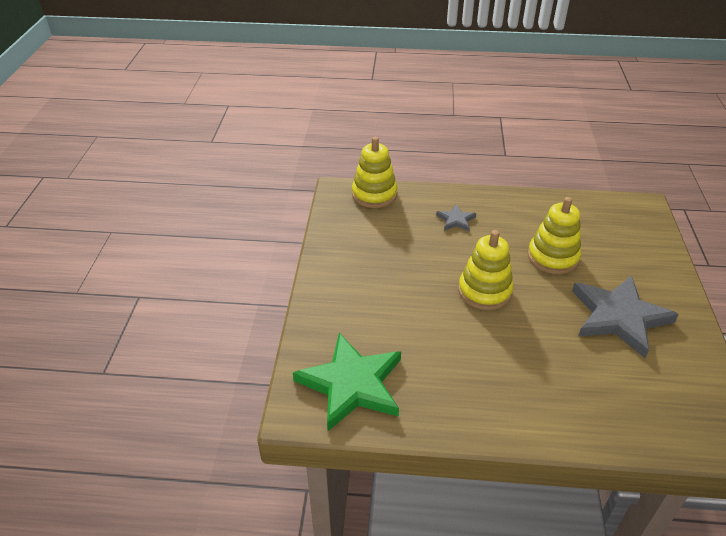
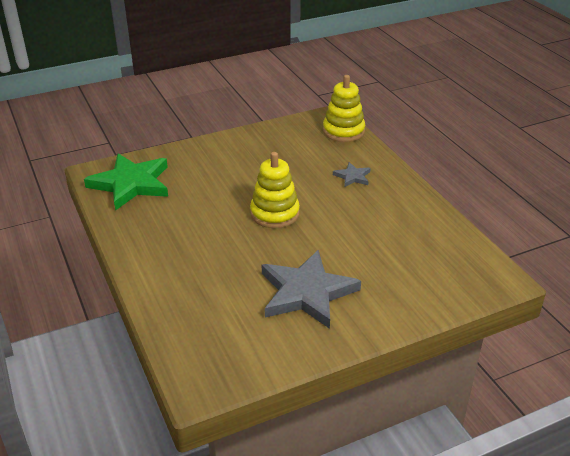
camera: 60 degrees right, 5 degrees down
yellow stacking toy [528,197,581,274] -> none

